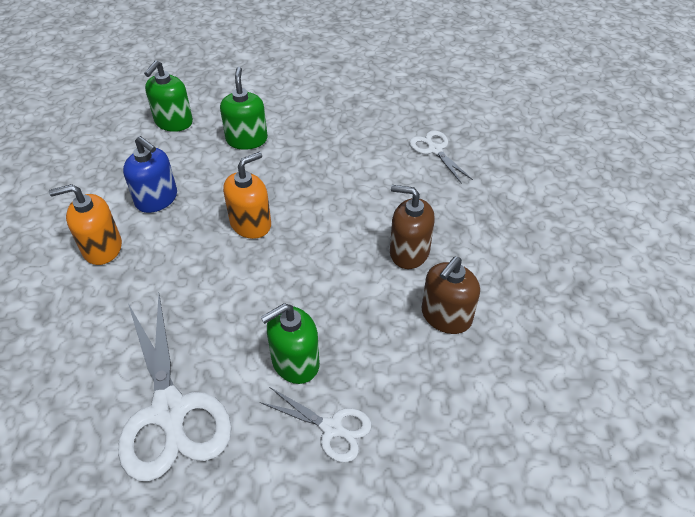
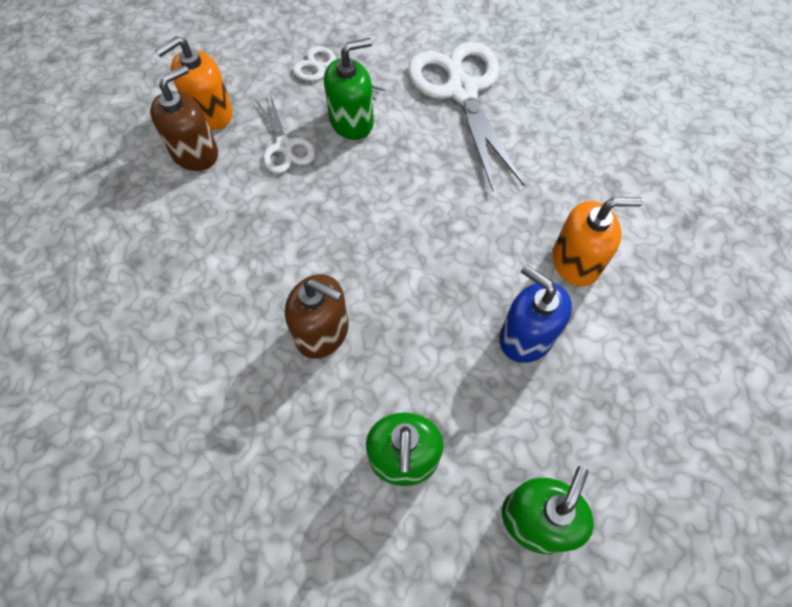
camera: 175 degrees left, 15 degrees up
orange soap dispenser [223,152,271,239] -> orange soap dispenser moved to [155,36,233,130]
brown soap dispenser [390,185,435,269] -> brown soap dispenser moved to [285,274,349,359]
white scissors [409,131,473,184] -> white scissors moved to [255,94,315,173]

